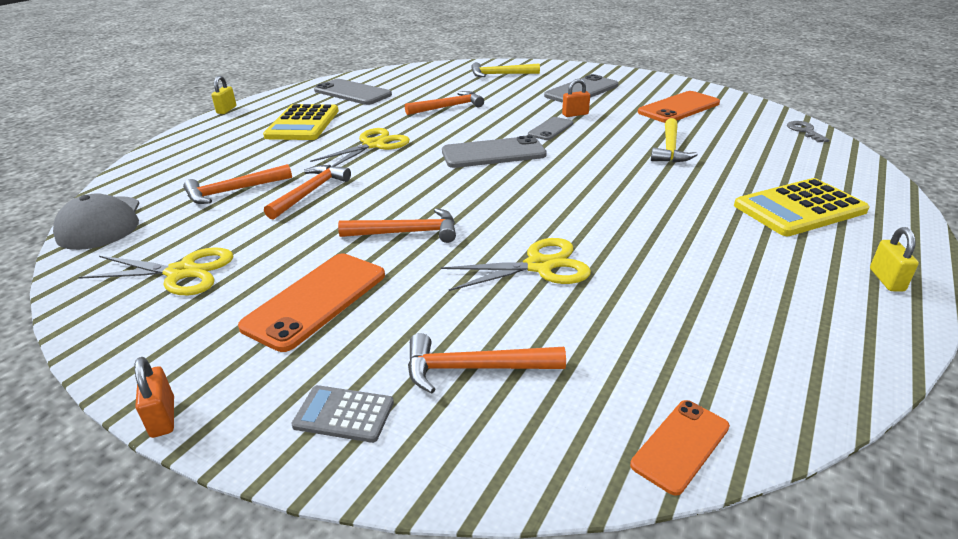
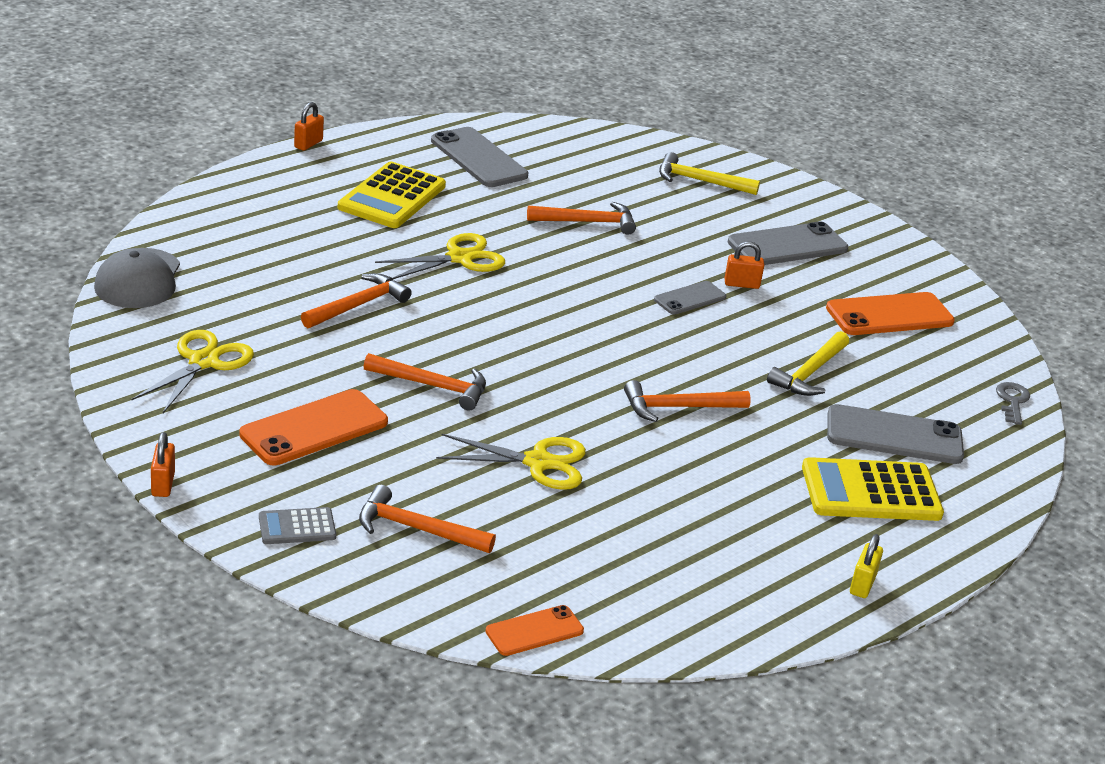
camera: 15 degrees right, 0 degrees up
yellow scissors [78,247,233,295] -> yellow scissors turned 90 degrees counterclockwise [131,330,254,413]
orange hammer [183,164,292,204] -> orange hammer moved to [624,380,751,422]
yellow padlock [211,76,236,114] -> orange padlock [294,102,324,151]
grey calculator [291,385,394,443] -> grey calculator turned 45 degrees counterclockwise [259,507,336,544]
grey phone [442,135,547,168] -> grey phone moved to [827,404,964,464]

